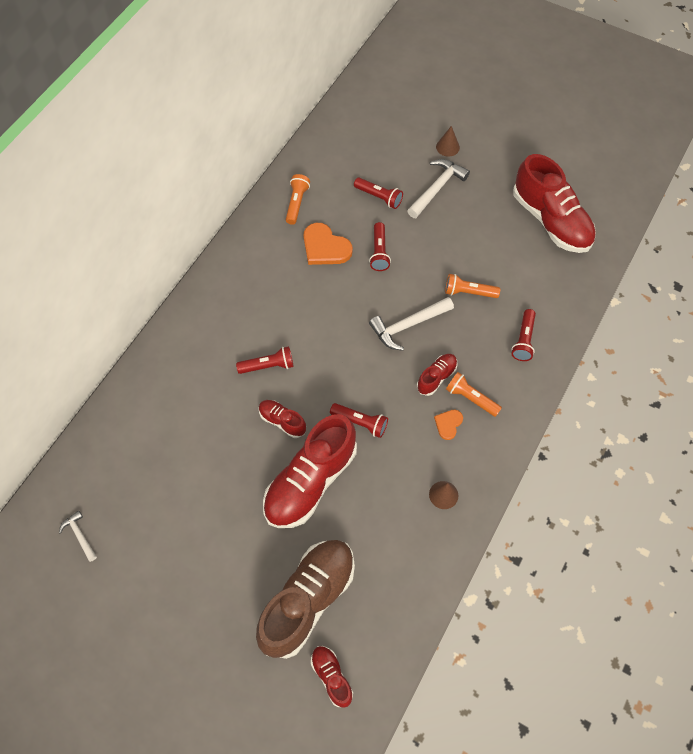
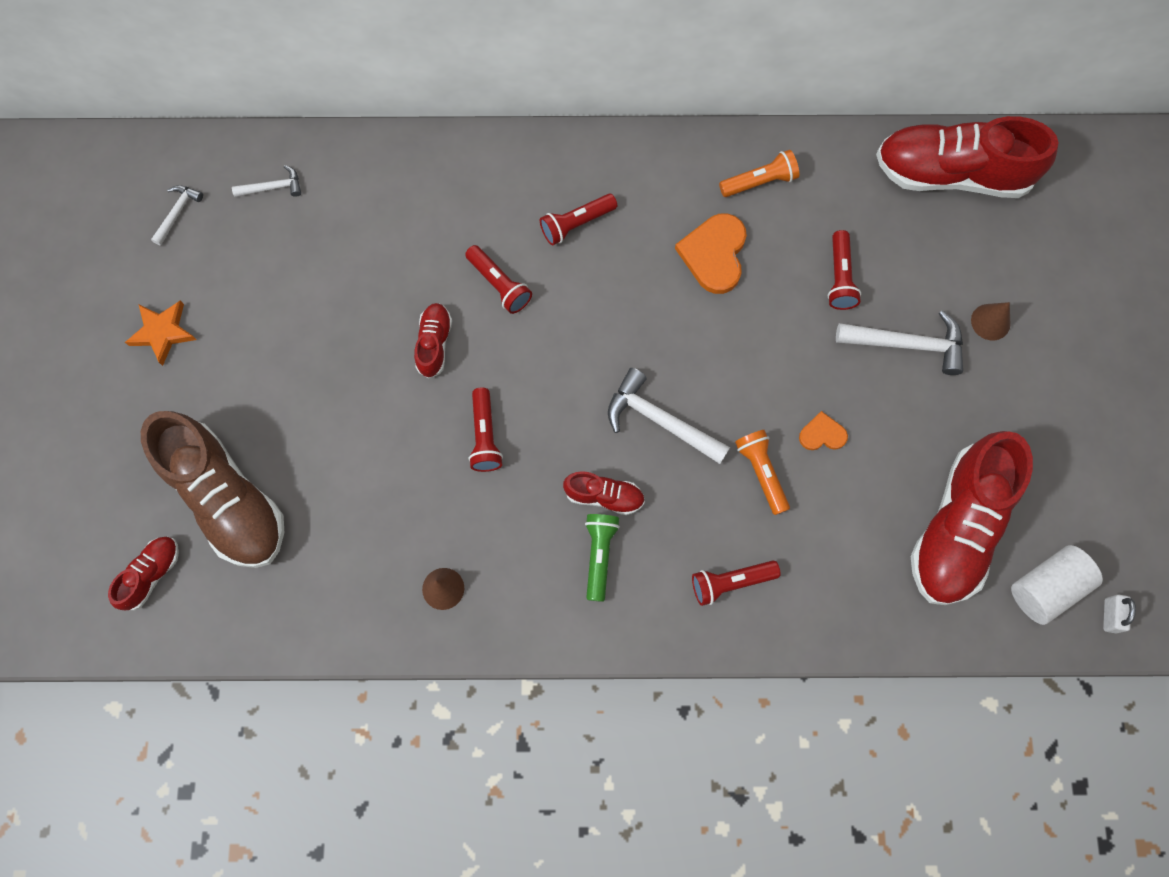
camera: 60 degrees right, 10 degrees up
brown shoe [256,540,355,659] -> brown shoe turned 45 degrees clockwise [141,411,284,568]
red shoe [263,414,357,528] -> red shoe moved to [876,116,1058,198]
red flashlight [369,222,391,271] -> red flashlight moved to [540,194,617,245]
orange heart [434,410,463,440] -> orange heart moved to [799,411,848,450]
orange flashlight [446,372,502,417] -> green flashlight [585,514,620,602]
none -> orange star [125,300,196,366]
none -> white hammer [232,165,301,197]
none -> white cylinder [1011,545,1103,625]
none -> white padlock [1103,594,1136,633]

